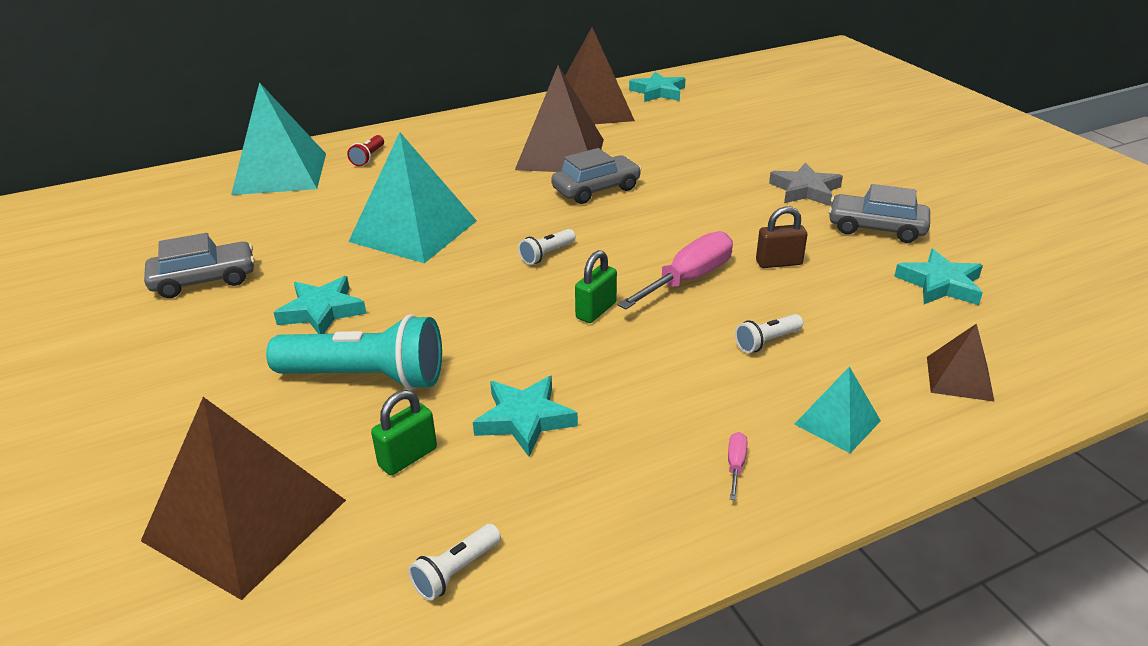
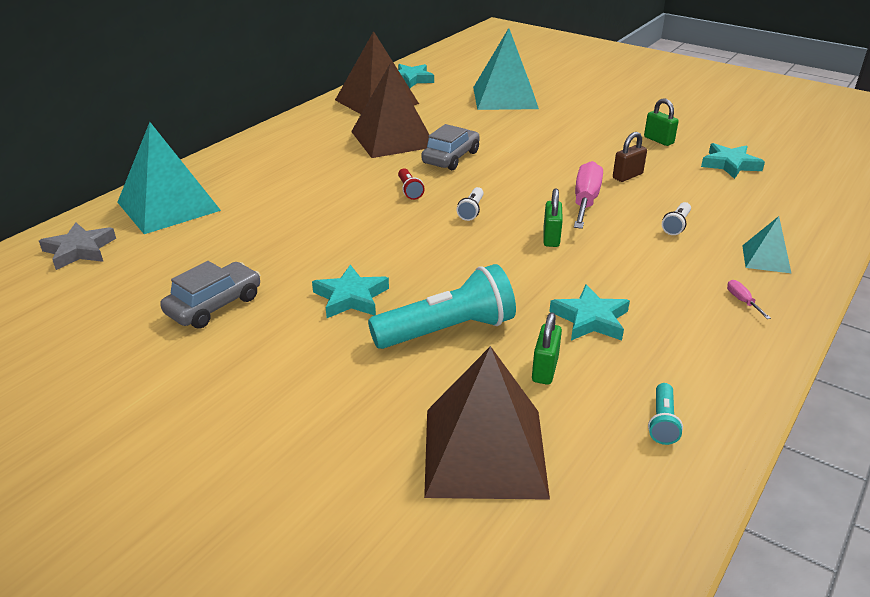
camera: 30 degrees left, 0 degrees up
red flashlight [347,135,384,166] -> red flashlight moved to [398,168,424,200]
turquoise pyramid [348,132,477,263] -> turquoise pyramid moved to [473,28,539,110]
white flashlight [408,524,501,601] -> turquoise flashlight [648,383,683,445]
grey star [769,162,843,206] -> grey star moved to [39,222,116,270]
grey car [828,184,930,243] -> green padlock [644,98,679,146]
brown pyramid [927,323,995,402] -> none

